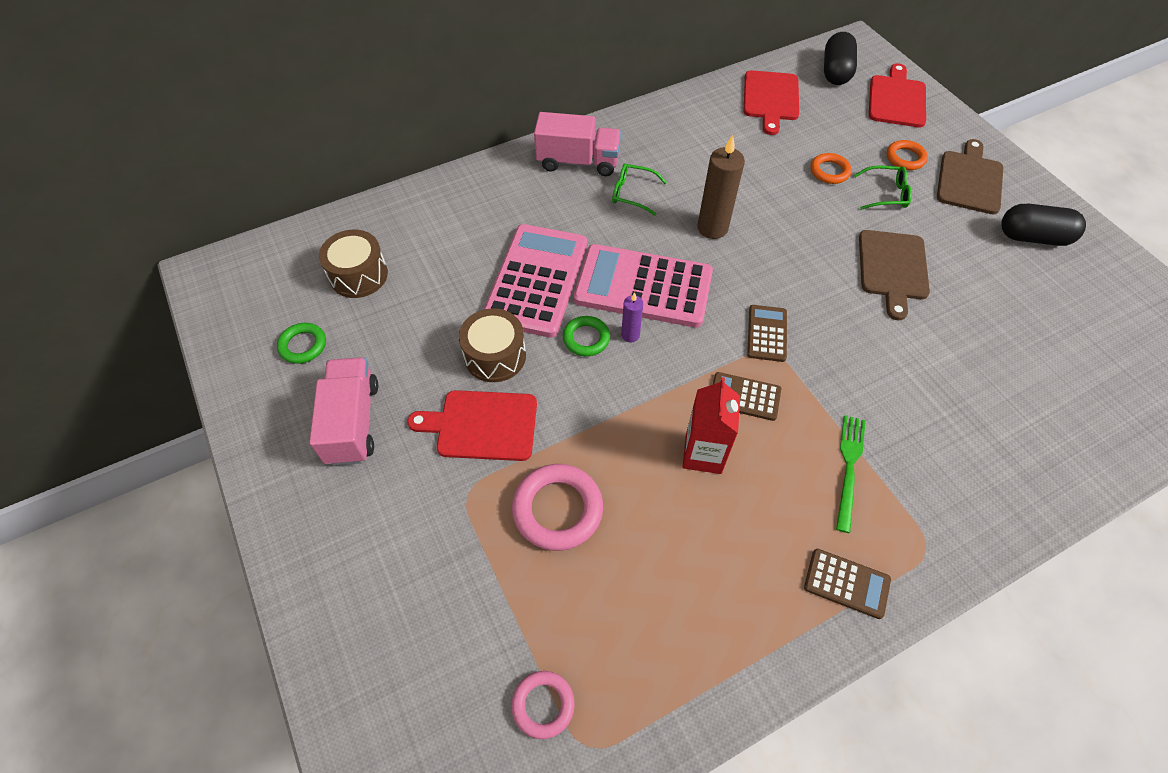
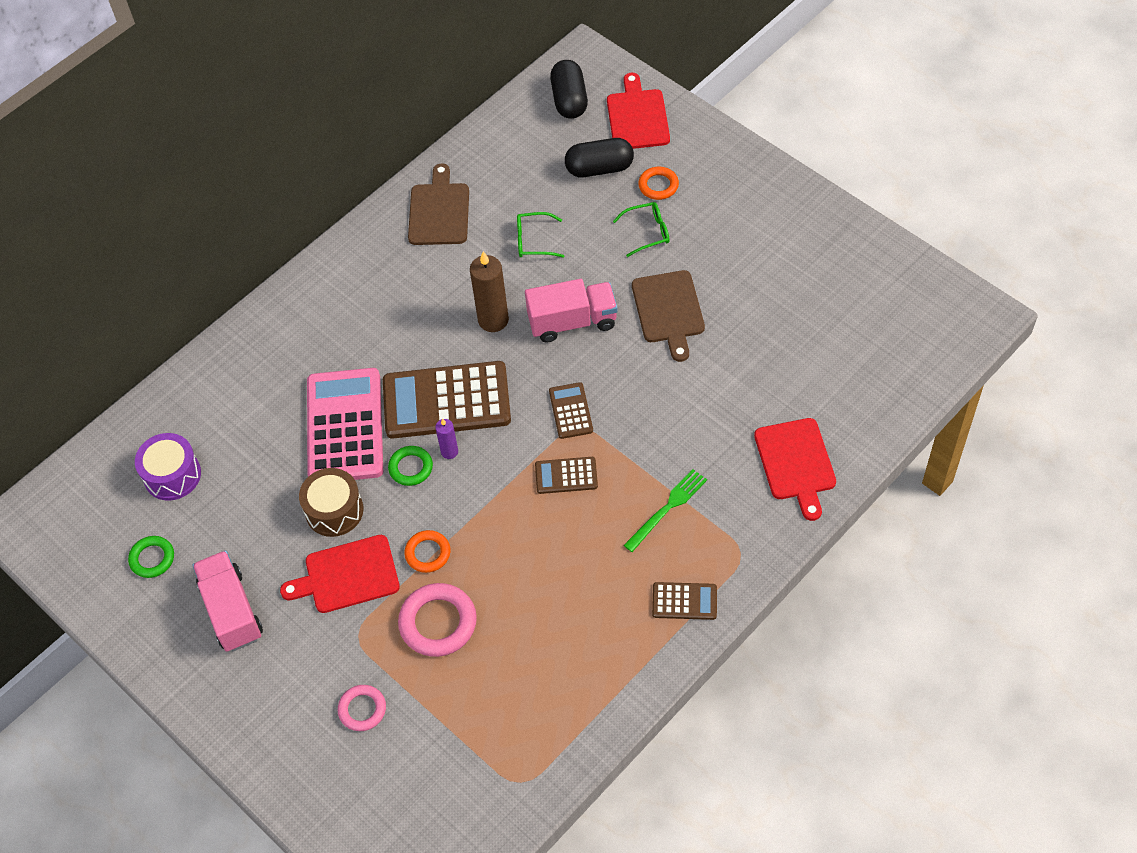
camera: 15 degrees left, 0 degrees up
brown drum [319,230,388,298] -> purple drum [135,433,201,501]
pink ring [511,671,575,739] -> pink ring moved to [338,685,386,731]
pink truck [534,112,621,176] -> pink truck moved to [525,279,618,343]
pink calculator [574,244,713,328] -> brown calculator [383,361,511,439]
green glasses [612,163,667,216] -> green glasses moved to [517,212,564,258]
red carton [683,377,740,474] -> none
red cutting board [744,70,799,135] -> red cutting board moved to [754,418,836,521]
orange ring [810,153,852,184] -> orange ring moved to [404,530,450,573]
green fork [836,415,866,533] -> green fork turned 45 degrees clockwise [624,469,707,552]
brown cutting board [937,139,1003,214] -> brown cutting board moved to [408,163,469,245]
black capsule [1002,204,1086,246] -> black capsule moved to [565,138,634,177]

